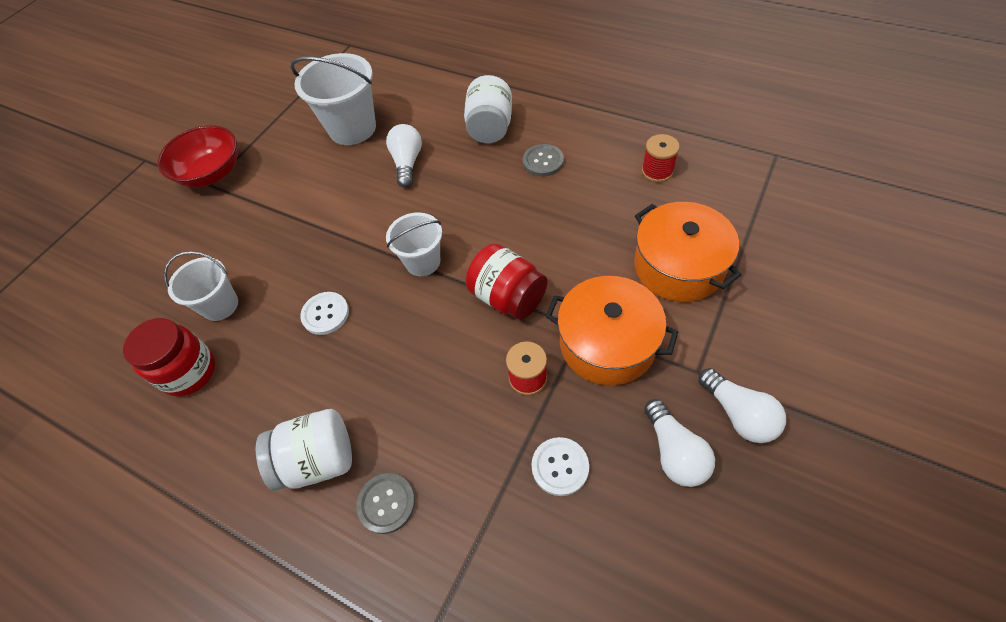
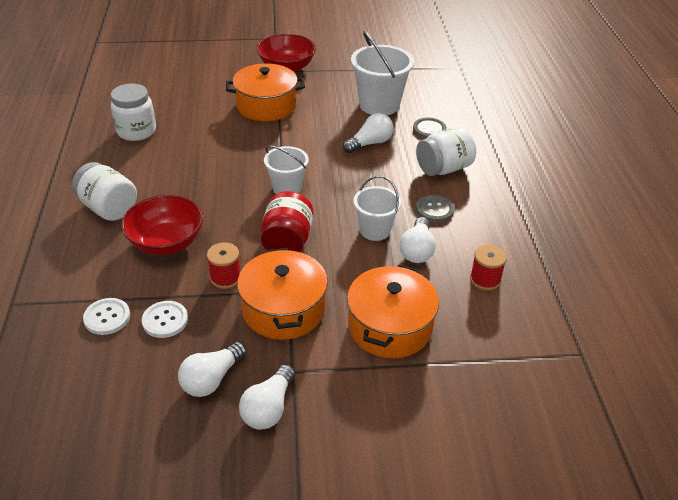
camera: 50 degrees right, 15 degrees down
red jar [123,318,216,397] -> white jar [111,84,156,141]
white bucket [164,251,238,321] -> white bucket moved to [353,176,401,241]
white button [300,292,349,335] -> white button moved to [83,298,130,335]
grey button [356,473,415,534] -> grey button moved to [413,117,447,139]
none -> red bowl [121,195,203,255]
none -> orange pot [226,63,305,121]
none -> white light bulb [400,217,436,263]

